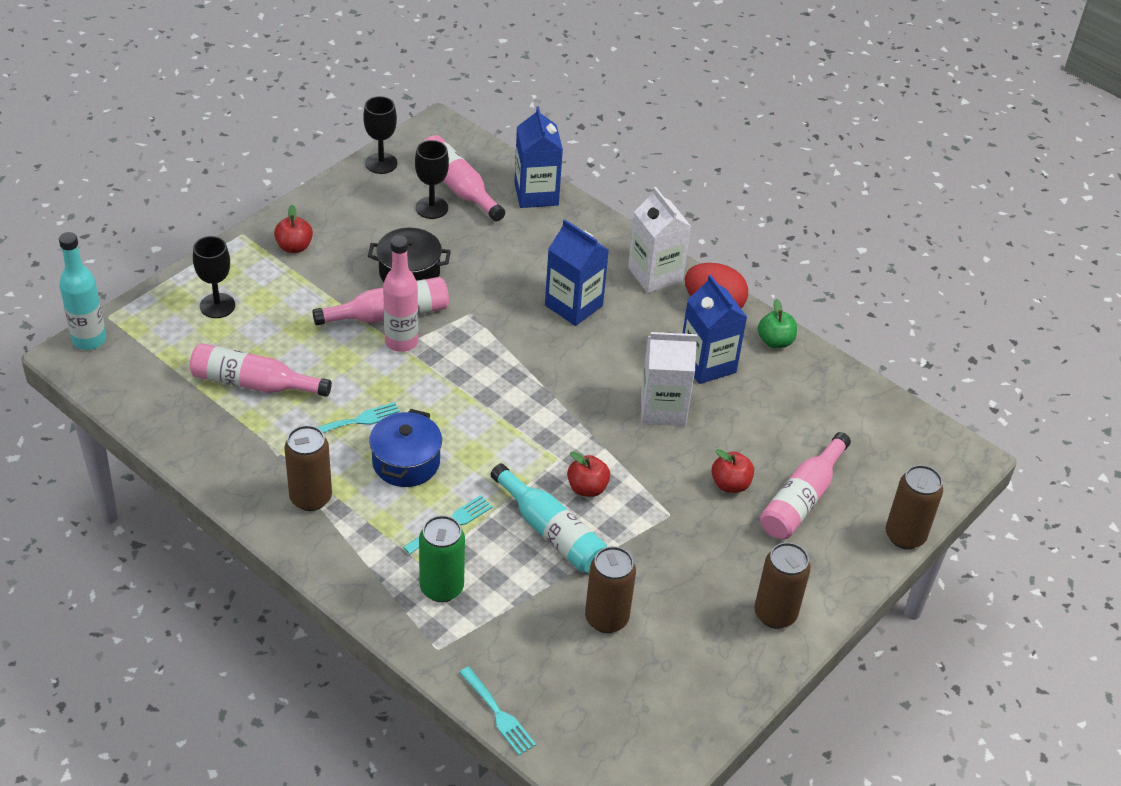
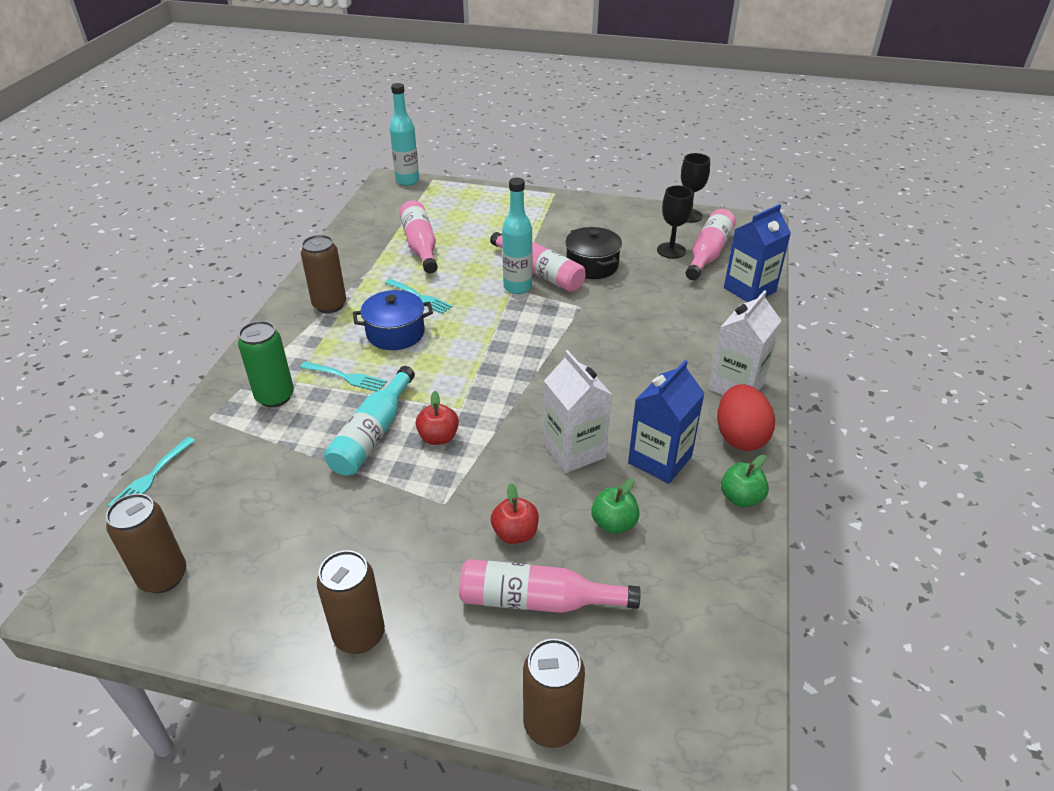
camera: 65 degrees right, 5 degrees down
black goblet [193,236,235,318] -> none
red apple [274,205,313,253] -> none
pink bottle [383,236,418,352] -> turquoise bottle [502,178,533,294]
blue carton [545,219,609,326] -> none
brown can [585,546,636,633] -> brown can moved to [106,493,186,593]
none -> green apple [591,478,640,534]

